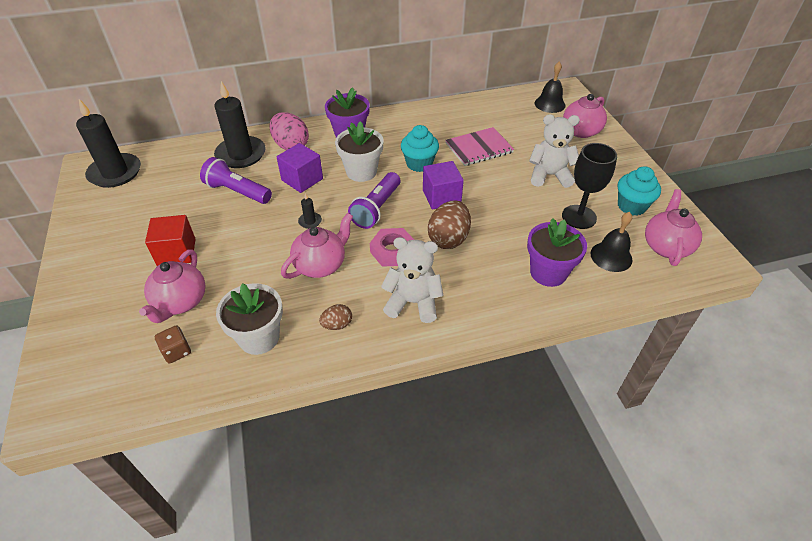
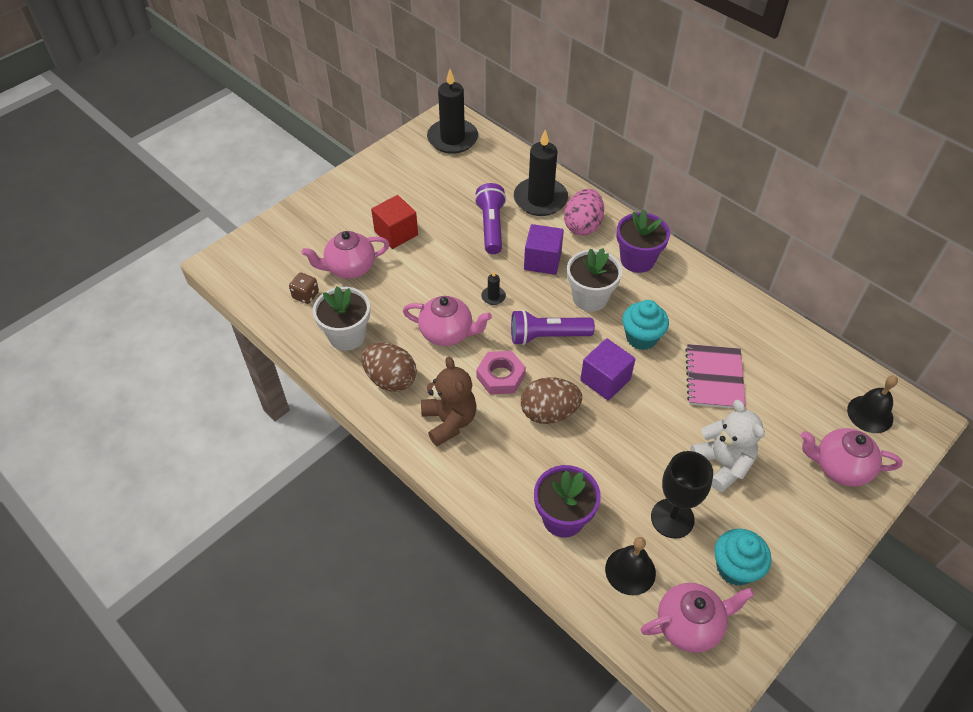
camera: 60 degrees right, 5 degrees up
brown egg [319,304,352,330] -> brown egg [361,343,417,392], size x1.87
white teddy bear [381,237,444,323] -> brown teddy bear [421,357,477,446]
pink notebook [445,127,514,166] -> pink notebook turned 60 degrees clockwise [685,344,746,408]

